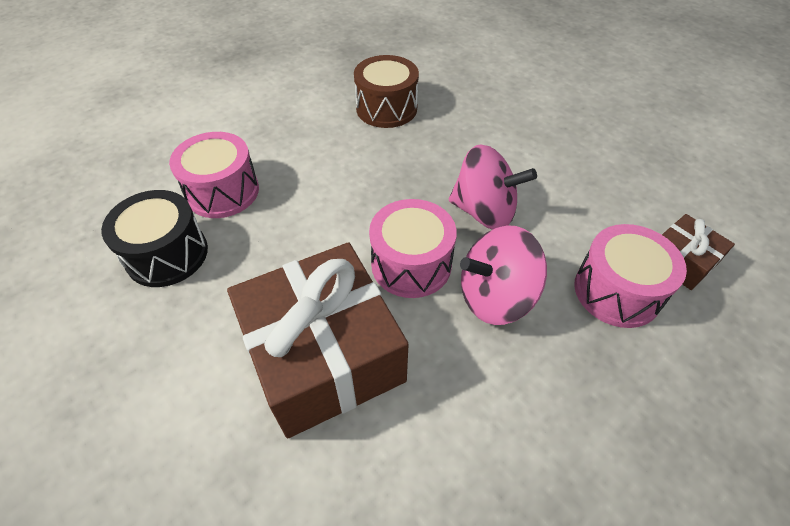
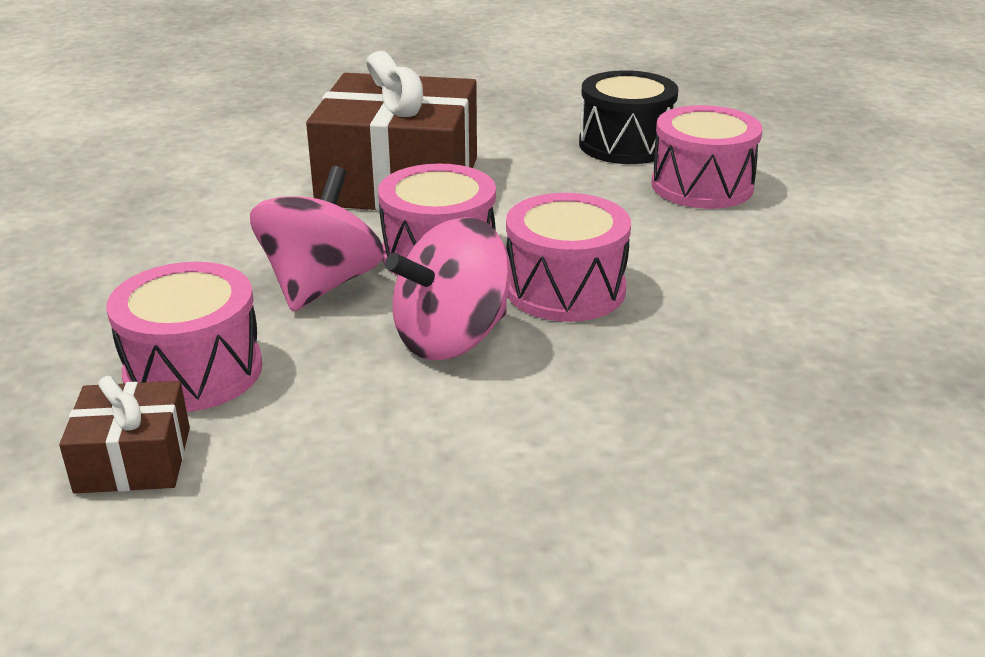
camera: 125 degrees right, 20 degrees down
brown drum [354,55,419,128] -> none
none -> pink drum [506,193,631,322]

